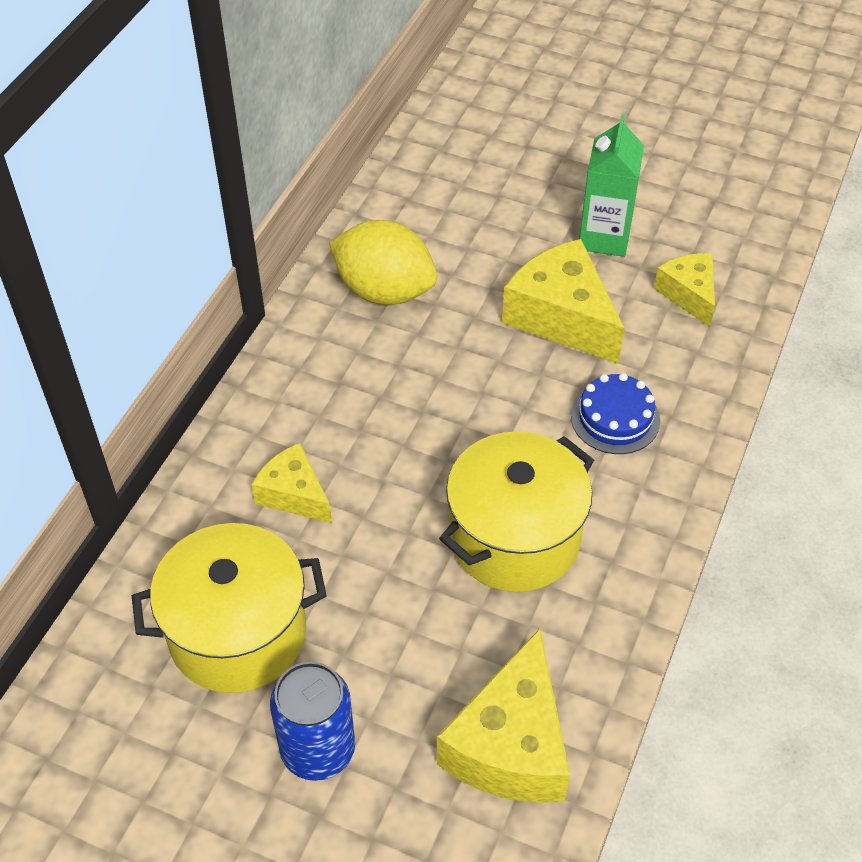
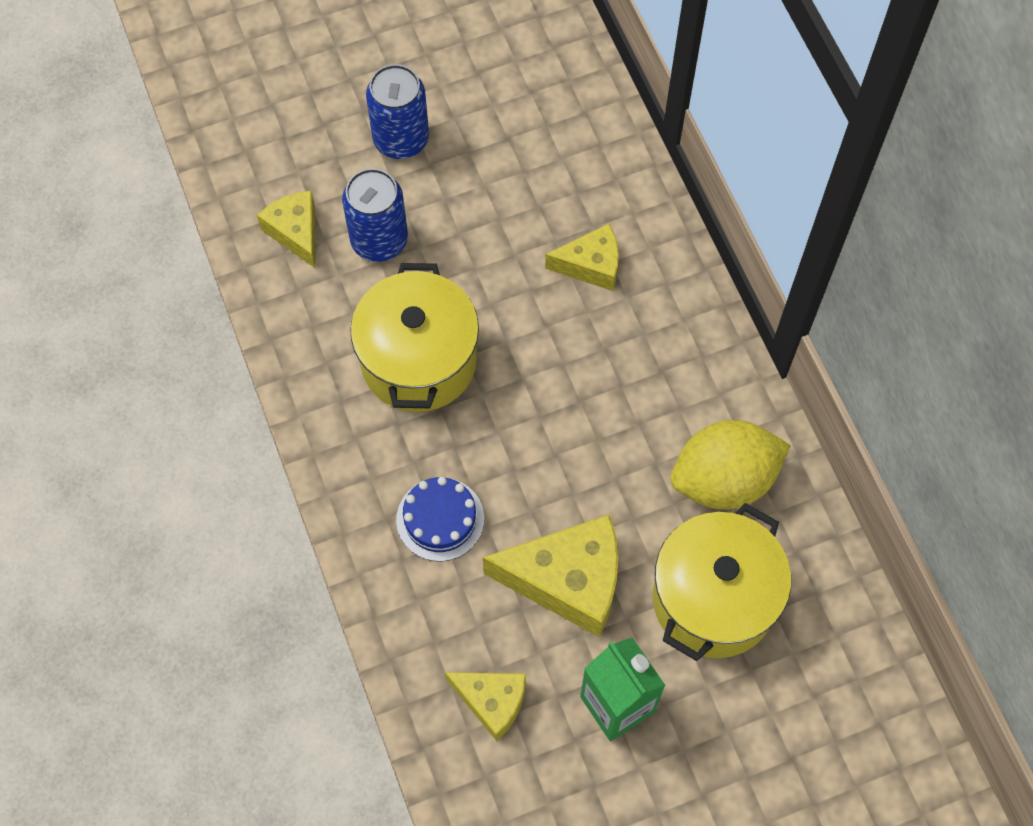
camera: 135 degrees right, 15 degrees up
yellow pot [132,523,327,693] -> yellow pot moved to [653,503,791,661]
yellow cheese [437,628,570,803] -> yellow cheese [257,191,316,269], size x0.59
none -> blue can [342,168,408,262]

